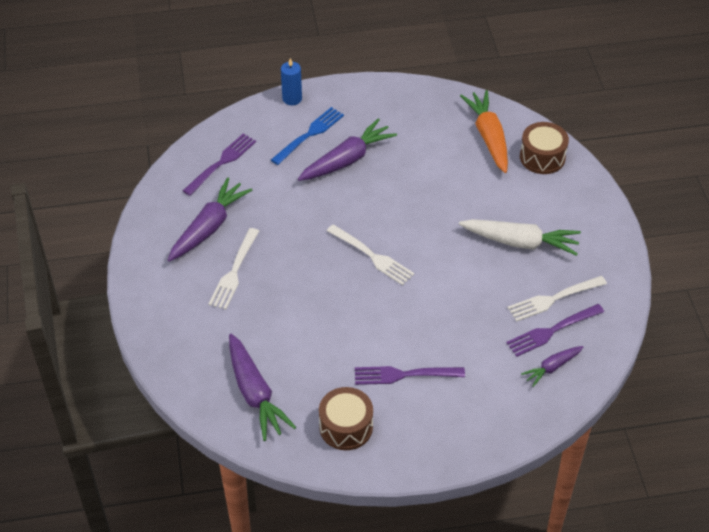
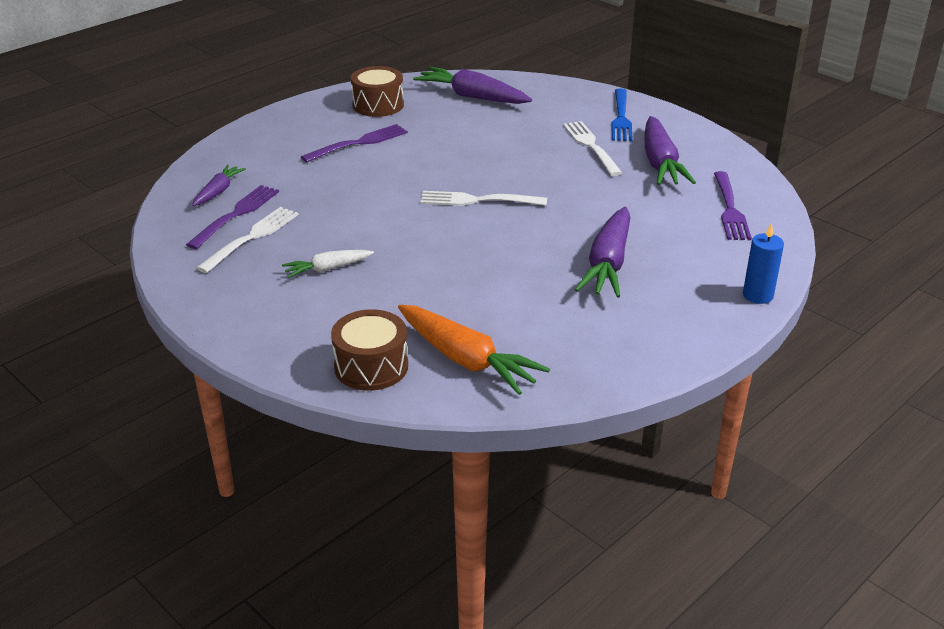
camera: 145 degrees right, 15 degrees down
blue fork [271,107,344,165] -> blue fork moved to [611,88,633,141]
white carrot [459,219,581,256] -> white carrot [282,250,374,278], size x0.56

